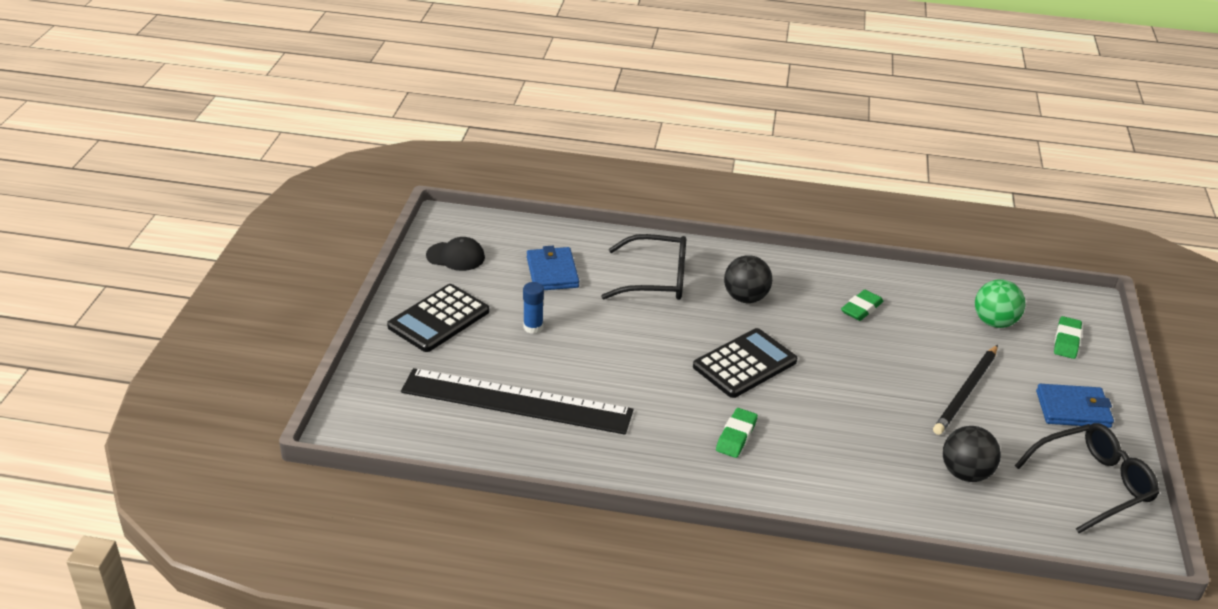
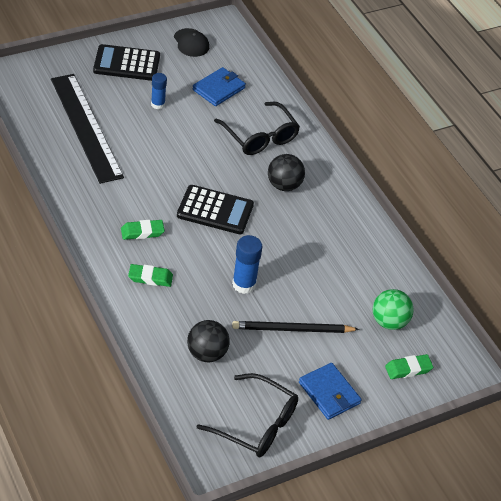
camera: 50 degrees right, 10 degrees up
green eraser [841,289,884,321] -> green eraser moved to [128,264,173,287]
none -> blue glue stick [232,235,262,294]

